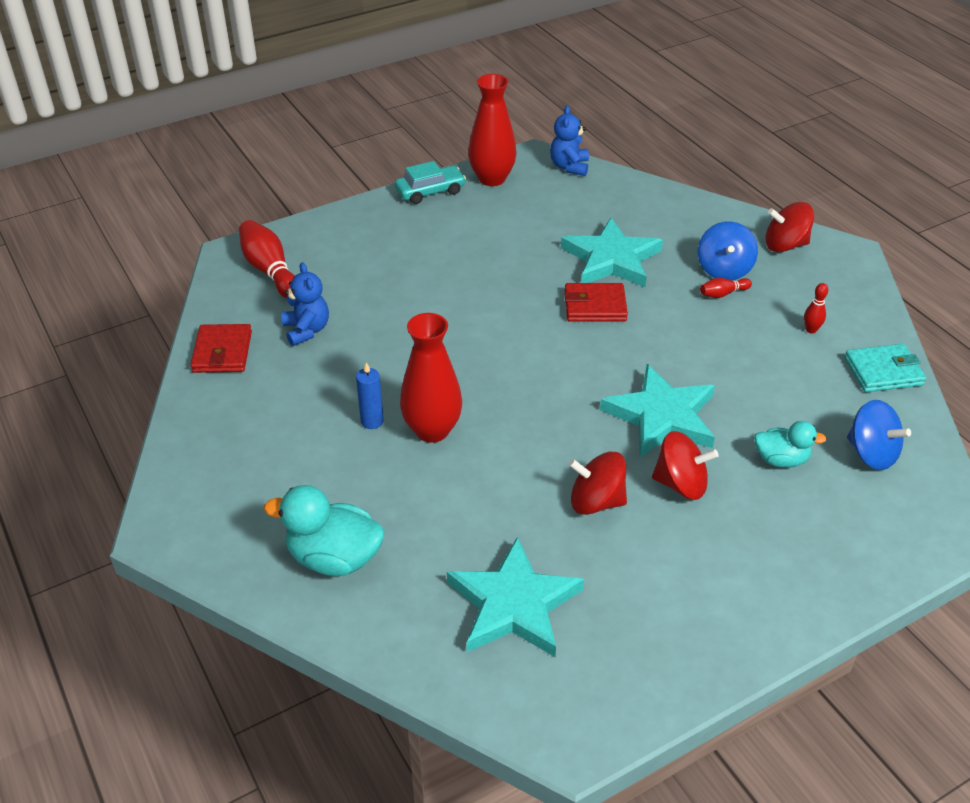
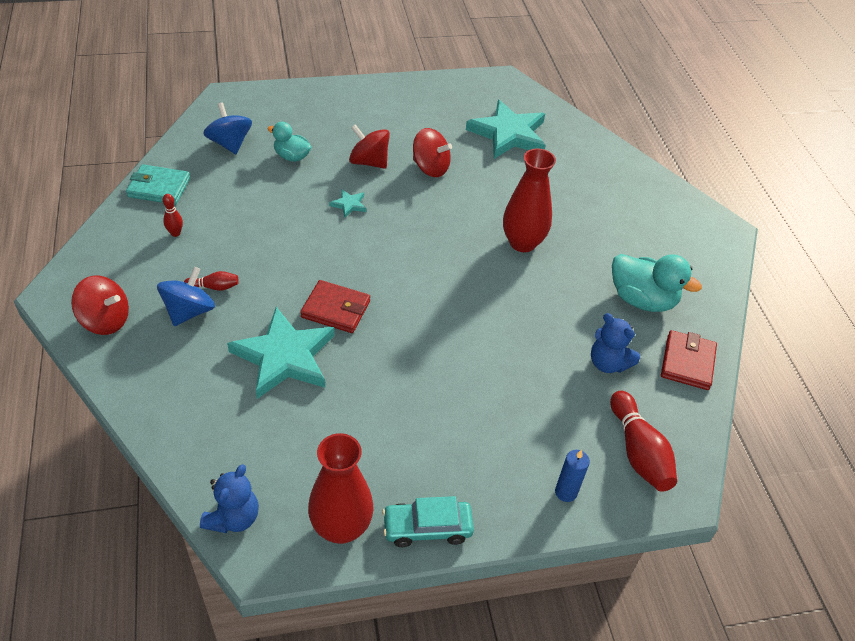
camera: 165 degrees left, 5 degrees up
turquoise duck [264,485,384,576] -> turquoise duck moved to [612,254,702,312]
blue teddy bear [282,262,329,346] -> blue teddy bear turned 45 degrees counterclockwise [591,313,640,373]
blue candle [356,362,384,429] -> blue candle moved to [555,450,590,502]
turquoise star [600,364,715,457] -> turquoise star [329,189,367,218], size x0.42

